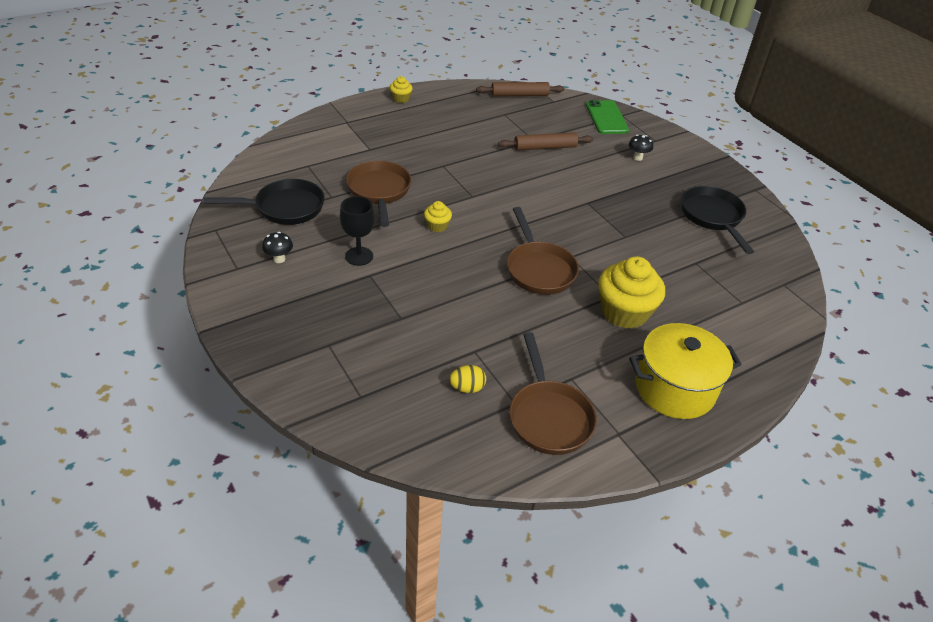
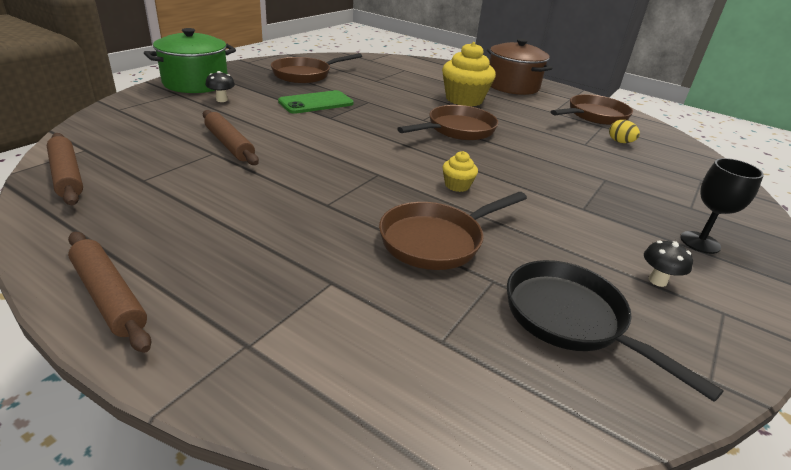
camera: 115 degrees left, 10 degrees down
black goblet [340,196,375,266] -> black goblet moved to [680,158,764,254]
yellow cupcake [390,76,413,103] -> brown rolling pin [68,232,151,353]
green phone [586,100,629,134] -> green phone moved to [278,90,354,114]
yellow pot [629,323,742,419] -> brown pot [487,39,552,95]
black pan [681,186,754,254] -> brown pan [271,53,362,83]
none -> green pot [144,28,236,93]

